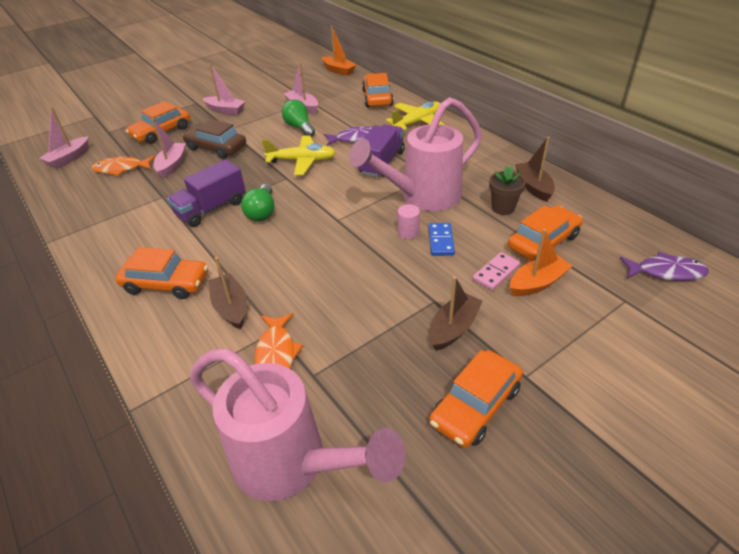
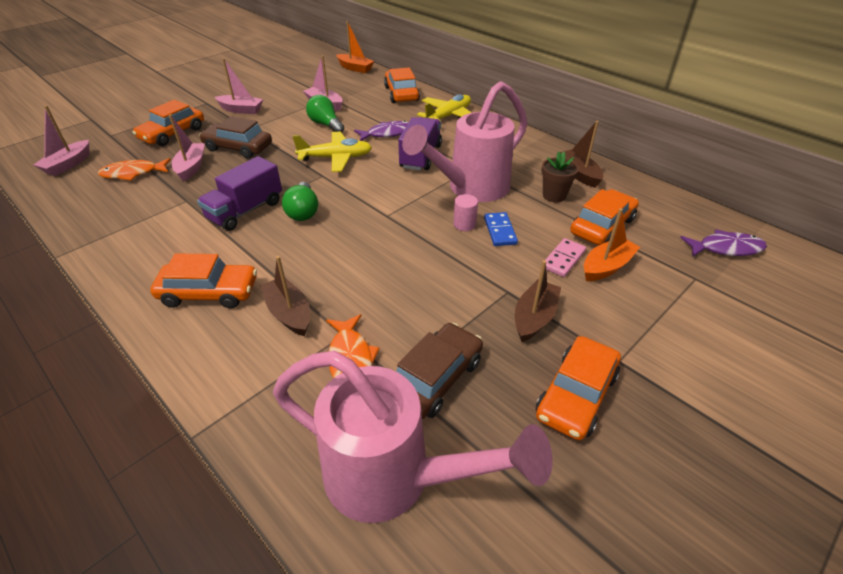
camera: 10 degrees left, 0 degrees up
none -> brown car [396,323,483,419]

